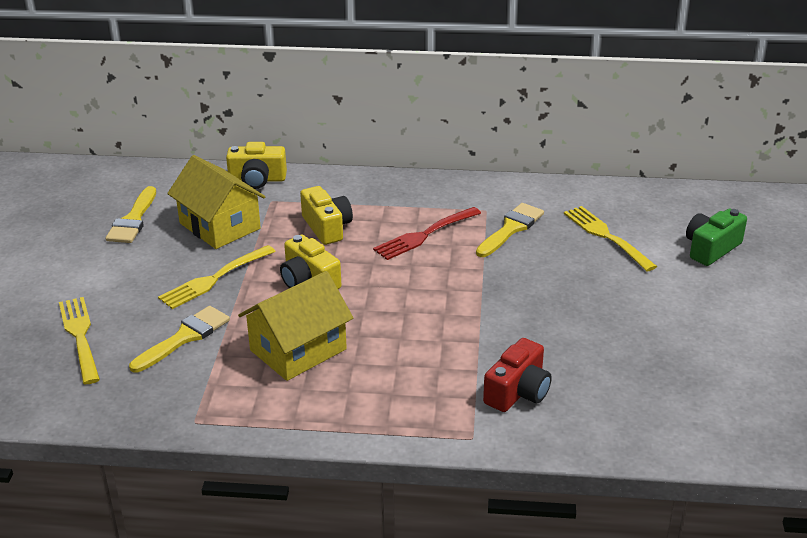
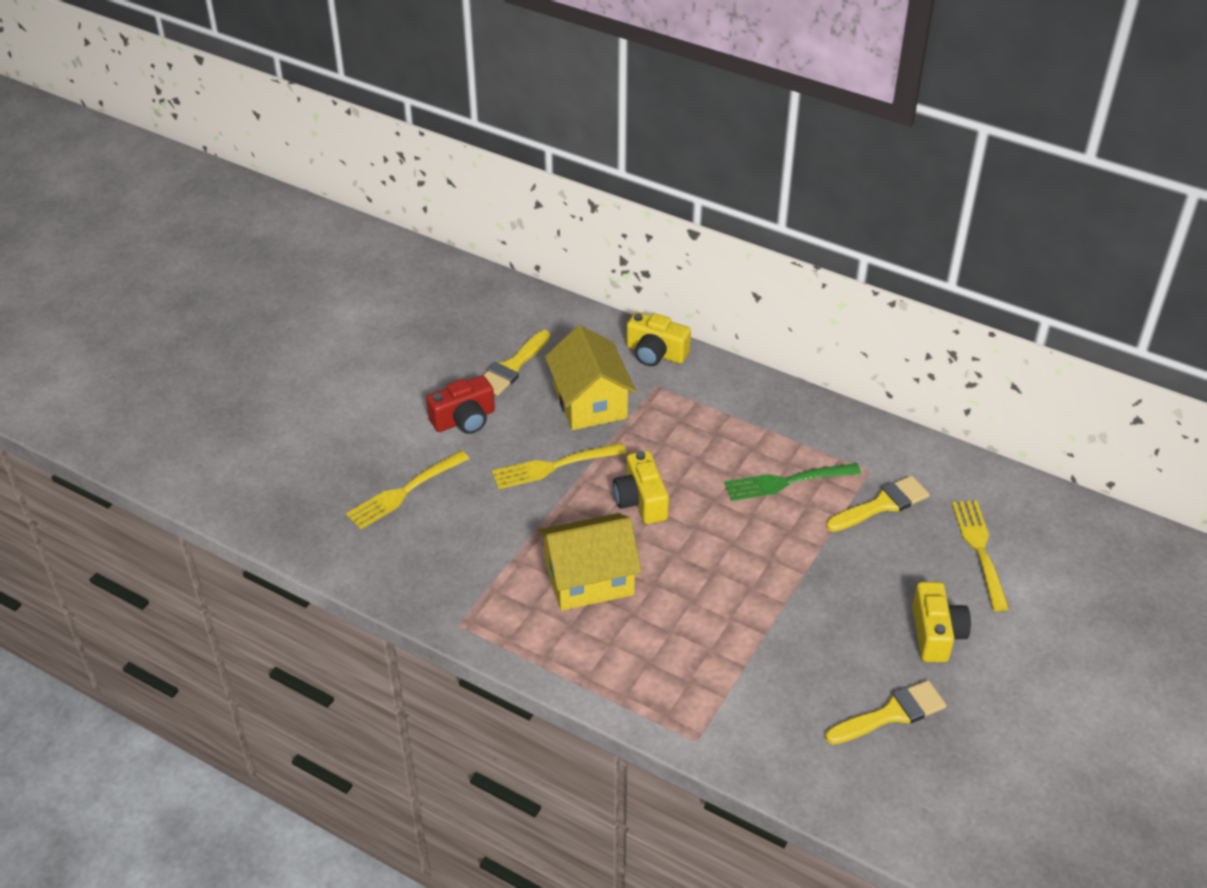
camera: 25 degrees right, 10 degrees up
yellow fork [59,297,100,384] -> yellow fork turned 135 degrees counterclockwise [346,451,469,530]
yellow brush [129,306,230,373] -> yellow brush moved to [825,680,947,744]
yellow camera [300,186,353,245] -> yellow camera moved to [912,582,971,662]
red fork [373,207,481,260] -> green fork [724,463,861,501]
red camera [483,338,552,412] -> red camera moved to [426,375,495,434]
green camera [686,209,747,266] -> none

